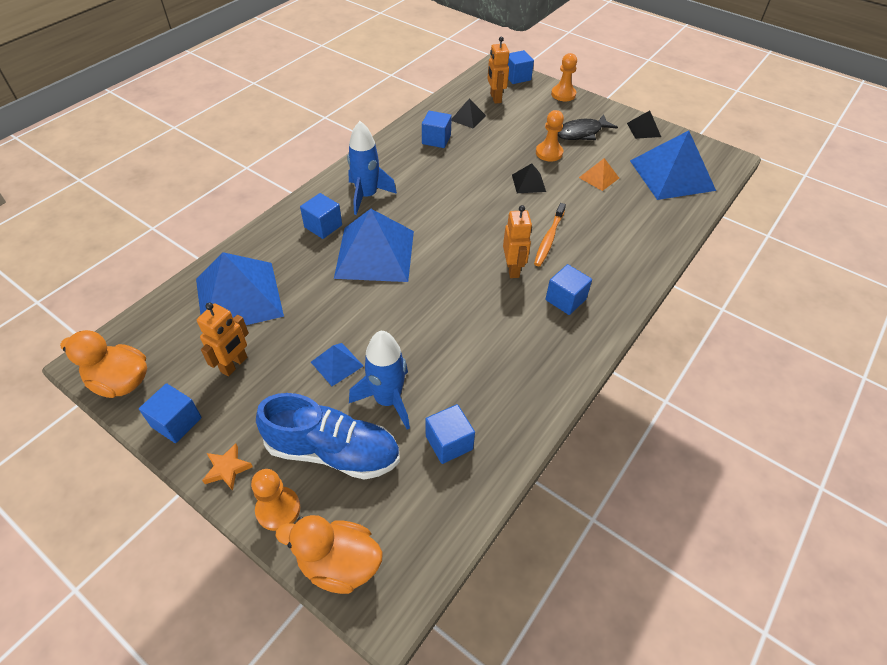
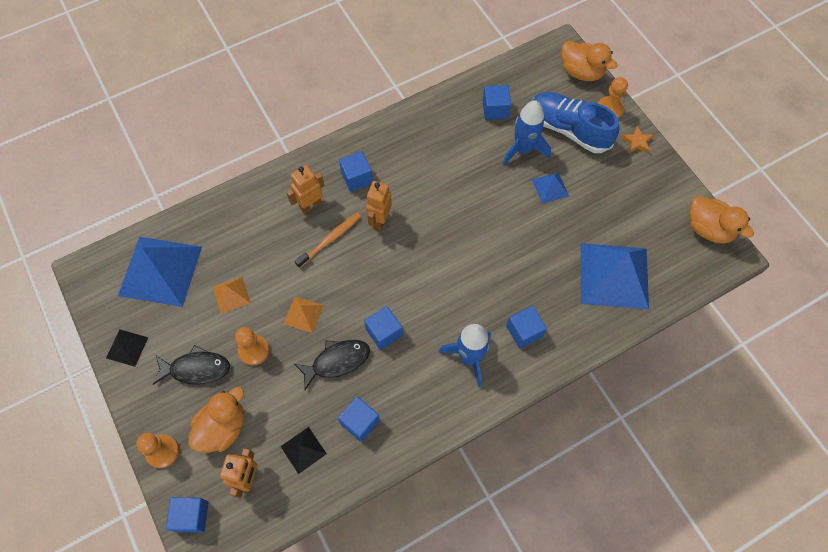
camera: 155 degrees left, 15 degrees up
blue cube [139,383,202,443] -> blue cube moved to [364,306,403,350]
orange robot [197,303,249,376] -> orange robot moved to [286,165,325,214]
blue pyramid [334,209,414,282] -> none
black pyramid [512,163,546,193] -> orange pyramid [284,296,324,333]
none -> orange duck [188,387,244,453]
none -> black fish [294,340,370,390]

